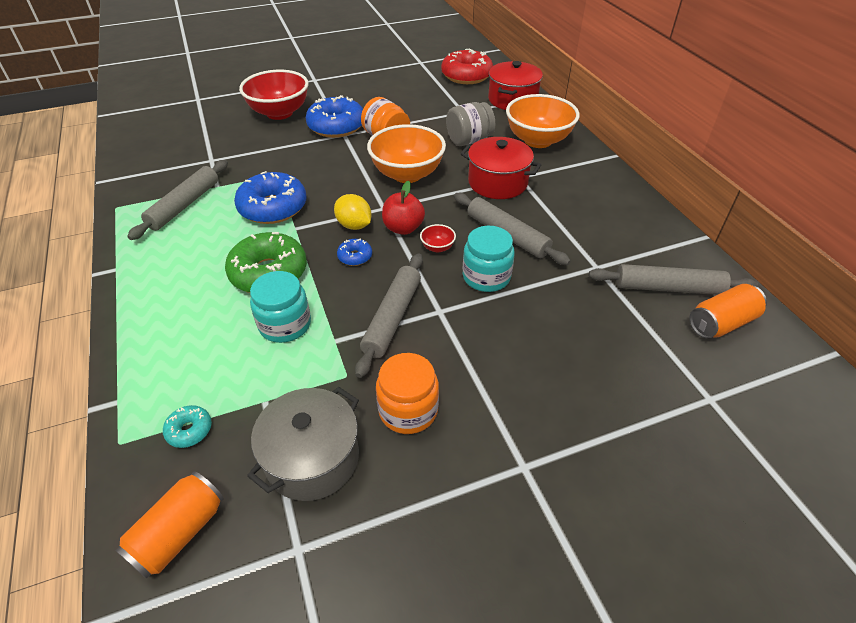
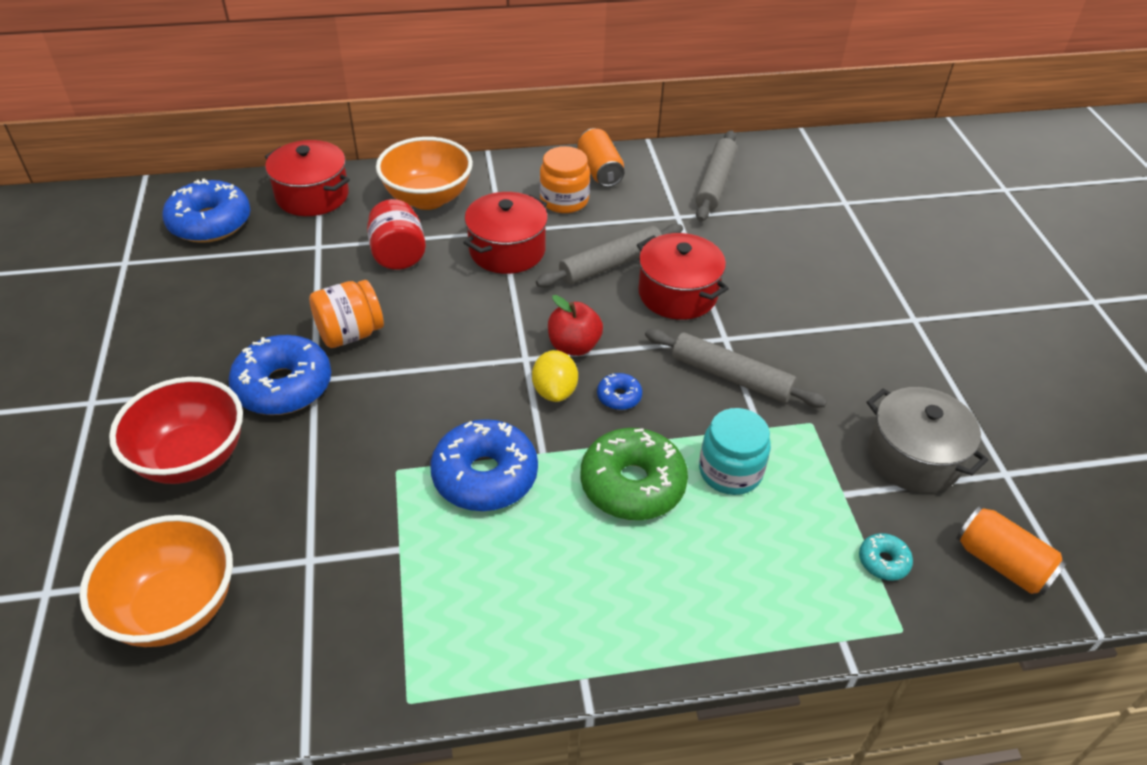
camera: 80 degrees left, 0 degrees up
grey rolling pin [127,160,228,240] -> none
yellow lemon [334,194,371,230] -> yellow lemon turned 60 degrees counterclockwise [532,350,578,402]
orange bowl [367,124,446,183] -> orange bowl moved to [79,515,233,647]
orange jar [376,353,439,434] -> orange jar moved to [540,146,590,213]
red bowl [420,224,456,252] -> none
red donut [441,49,493,84] -> blue donut [162,178,251,243]
grey jar [446,102,495,146] -> red jar [367,199,426,270]
turquoise jar [463,226,515,292] -> red pot [637,233,729,320]
orange can [689,284,767,339] -> orange can moved to [578,128,625,187]

